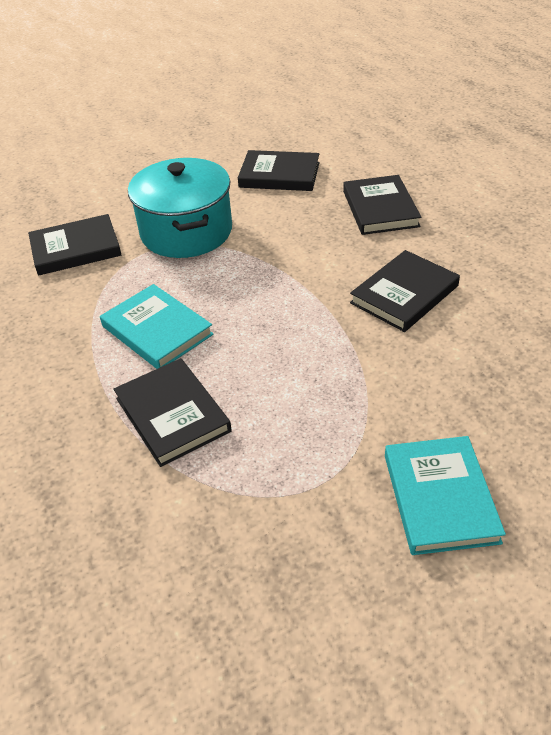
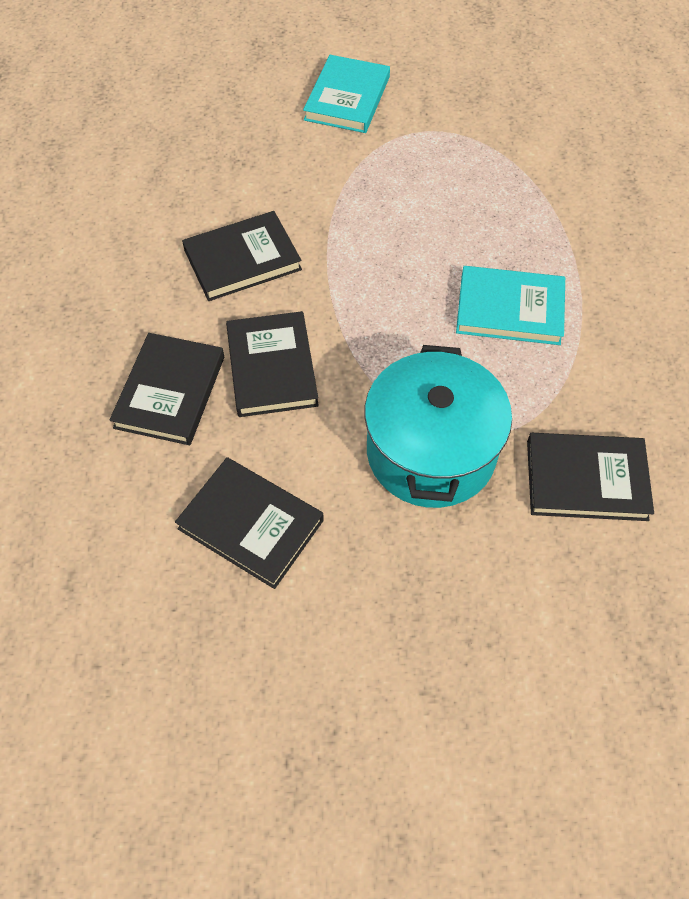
camera: 160 degrees left, 15 degrees up
turquoise book [100,284,214,369] -> turquoise book turned 60 degrees counterclockwise [456,266,565,345]
black book [113,358,232,467] -> black book moved to [226,311,319,417]

